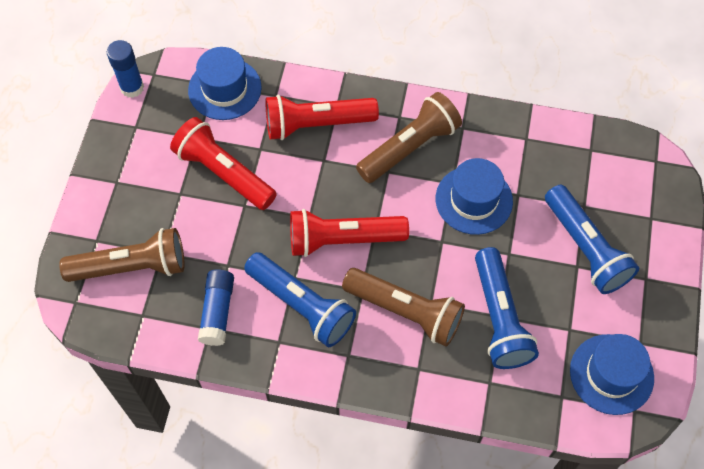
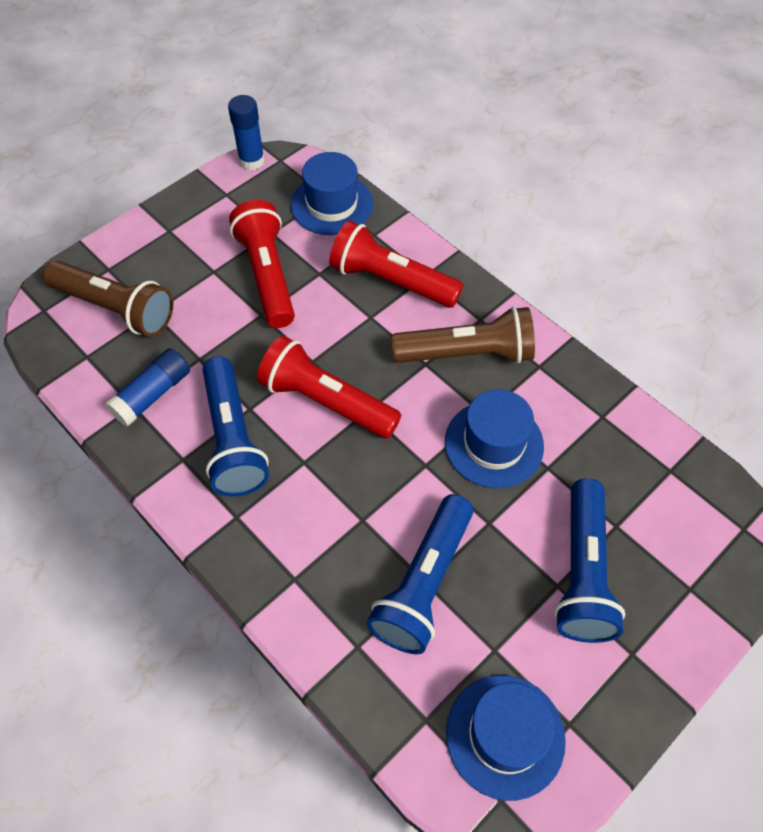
camera: 35 degrees right, 5 degrees down
brown flashlight [342,268,465,347] -> none

